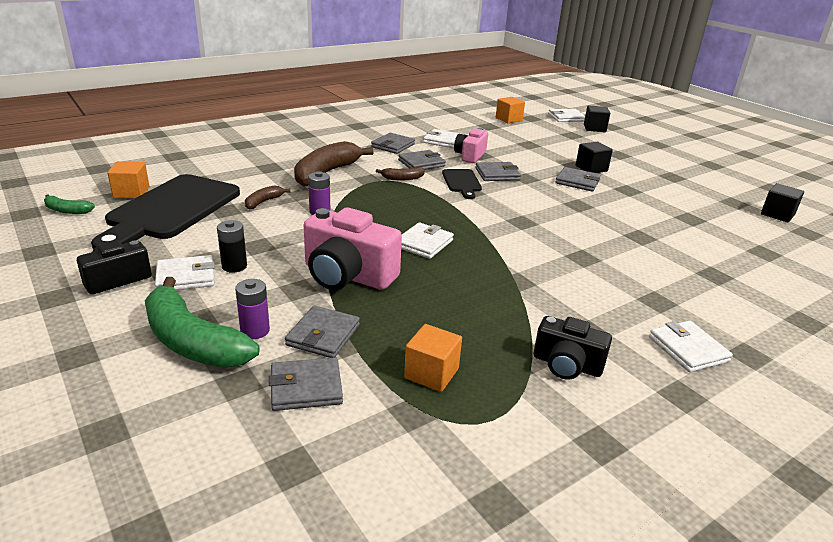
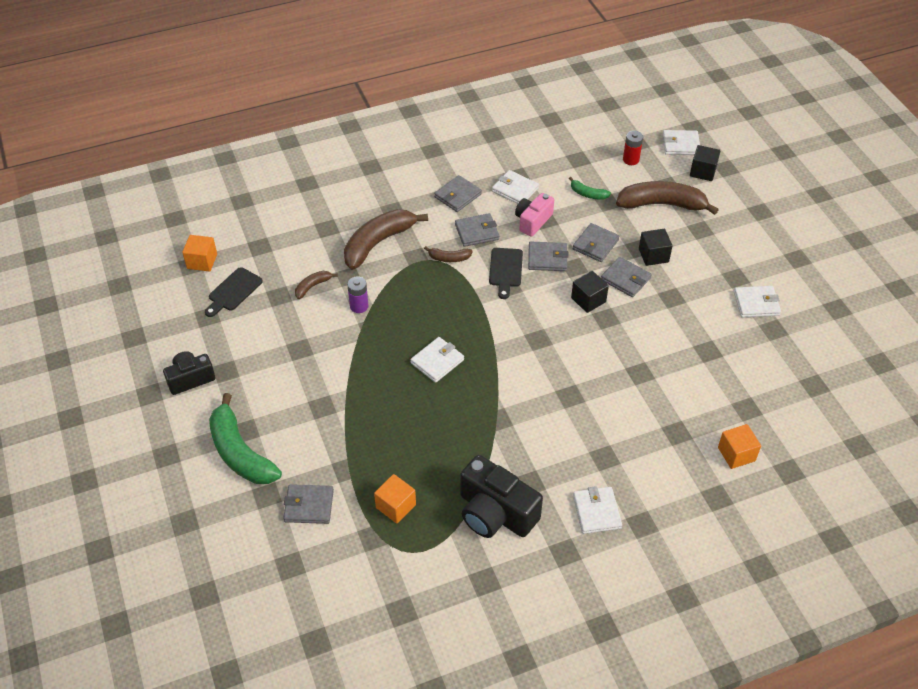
camera: 15 degrees right, 20 degrees up
green banana [44,195,95,214] -> green banana moved to [569,177,611,200]
black cutting board [91,174,240,250] -> black cutting board [205,267,263,317], size x0.48
white wallet [155,255,215,290] -> white wallet moved to [734,286,781,318]
black battery [217,220,247,273] -> none
purple battery [235,279,270,339] -> none
grey wallet [285,306,360,358] -> grey wallet moved to [573,223,620,262]
pink camera [304,208,402,290] -> none
orange cube [496,97,525,123] -> orange cube moved to [718,424,761,469]
black camera [534,316,612,379] -> black camera [460,455,543,538], size x1.62
black cube [761,183,804,222] -> black cube moved to [571,271,609,313]
none -> brown banana [616,181,719,215]
none -> red battery [623,131,643,165]

